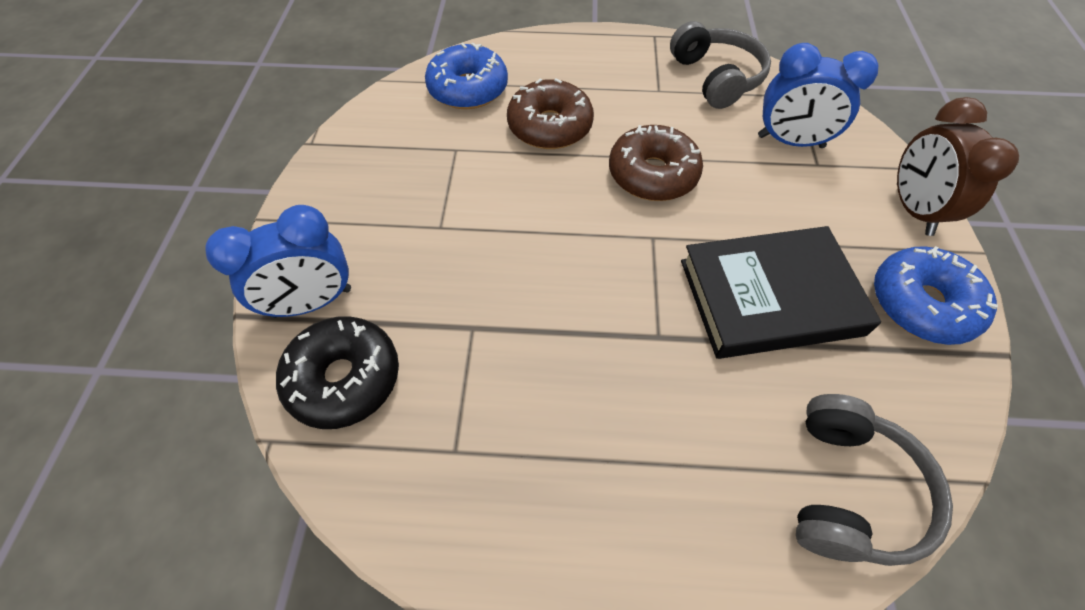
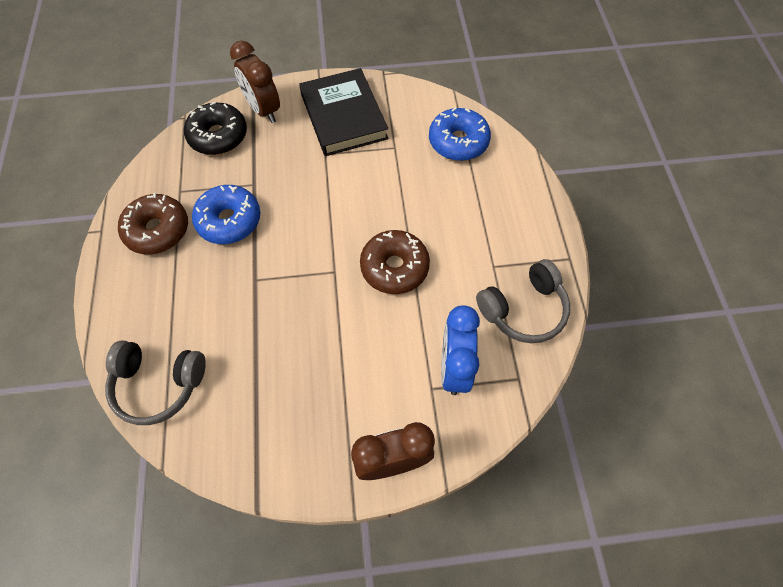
camera: 80 degrees right, 5 degrees up
blue clock [205,205,351,318] -> brown clock [230,41,280,123]
brown donut [507,78,594,149] -> brown donut moved to [118,193,188,255]
black book [681,226,881,359] -> black book moved to [299,68,388,156]
blue donut [874,246,998,345] -> blue donut moved to [192,185,260,244]

